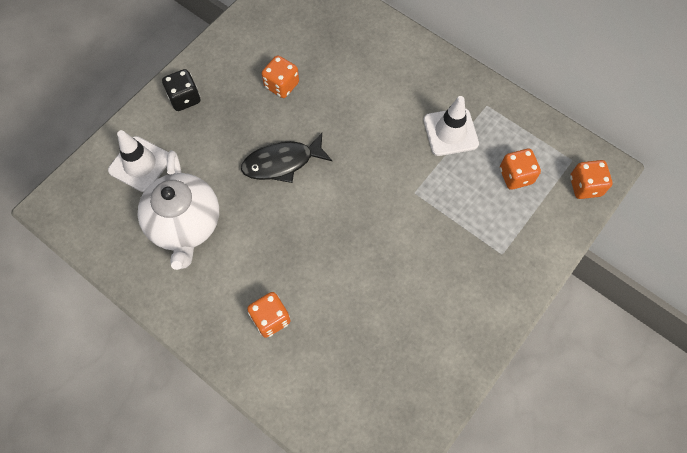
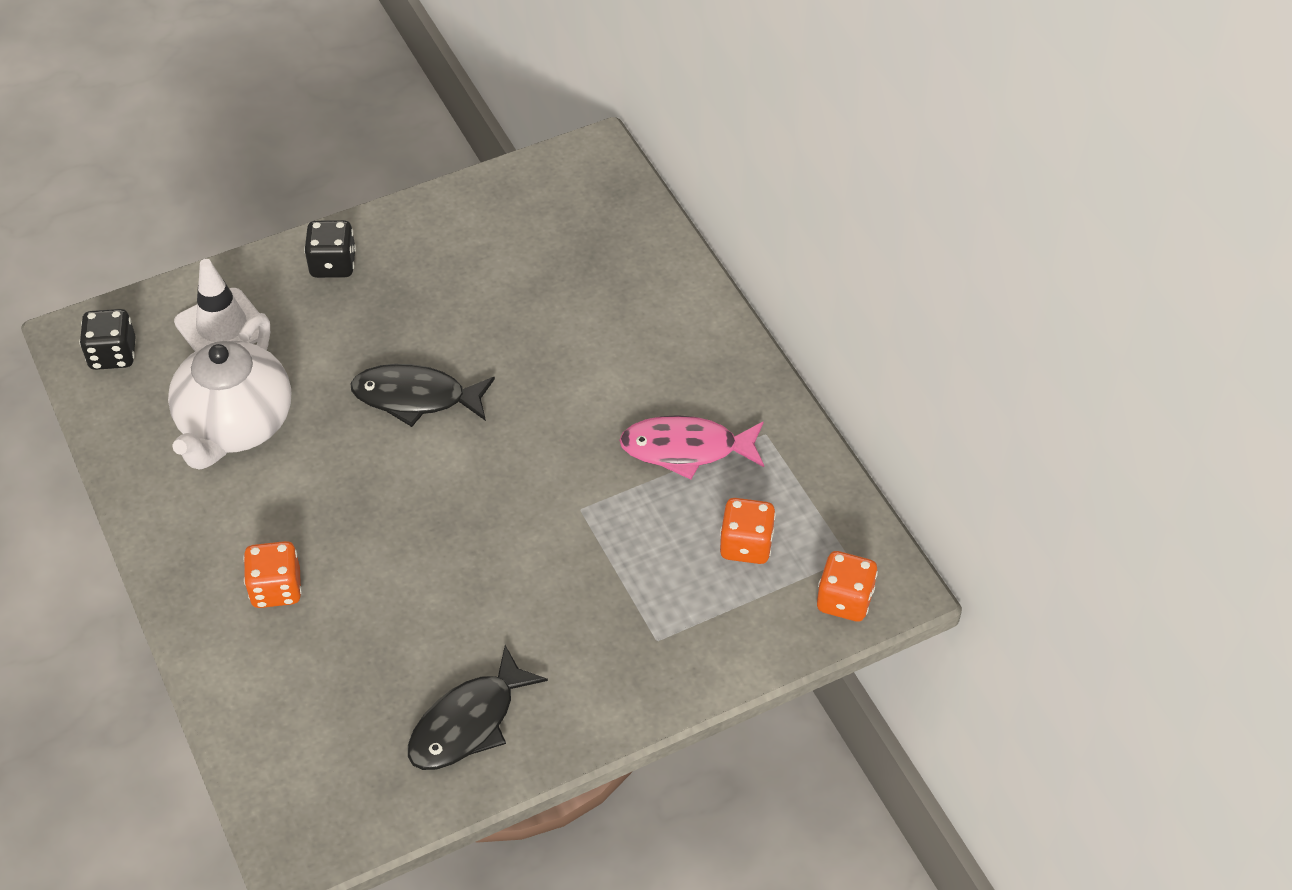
camera: 25 degrees right, 15 degrees down
orange dice [262,55,299,98] -> none
white traffic cone [423,96,479,156] -> pink fish [619,415,764,480]
none -> black dice [79,309,136,370]
none -> black fish [408,645,548,770]

